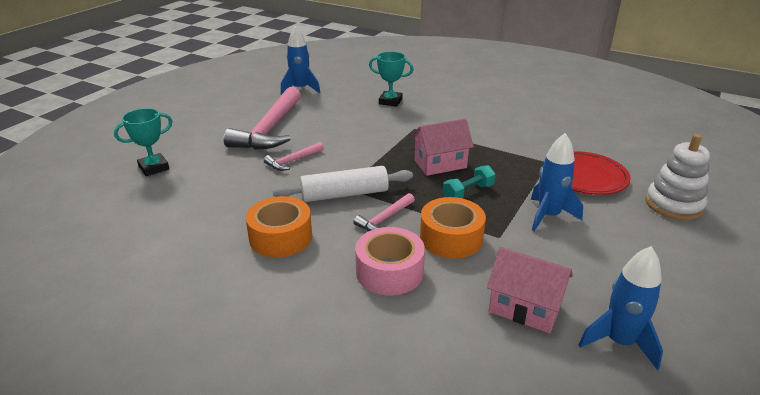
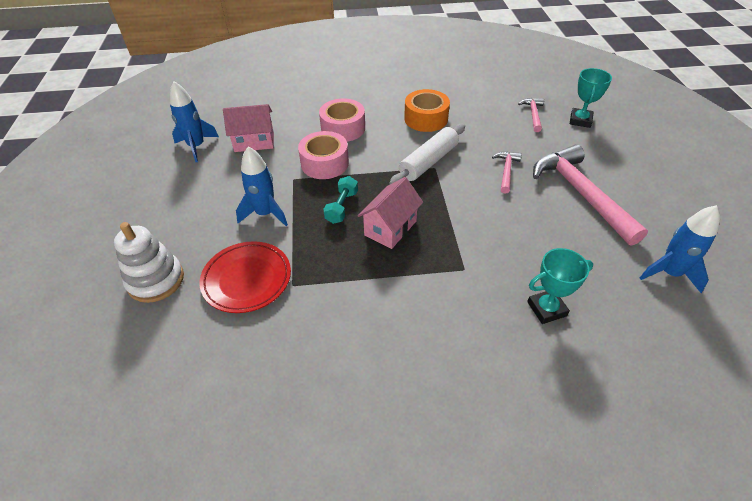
camera: 145 degrees right, 15 degrees up
pink hammer [354,193,415,232] -> pink hammer moved to [518,98,544,132]
orange tape [420,197,486,259] -> pink tape [298,131,349,179]

